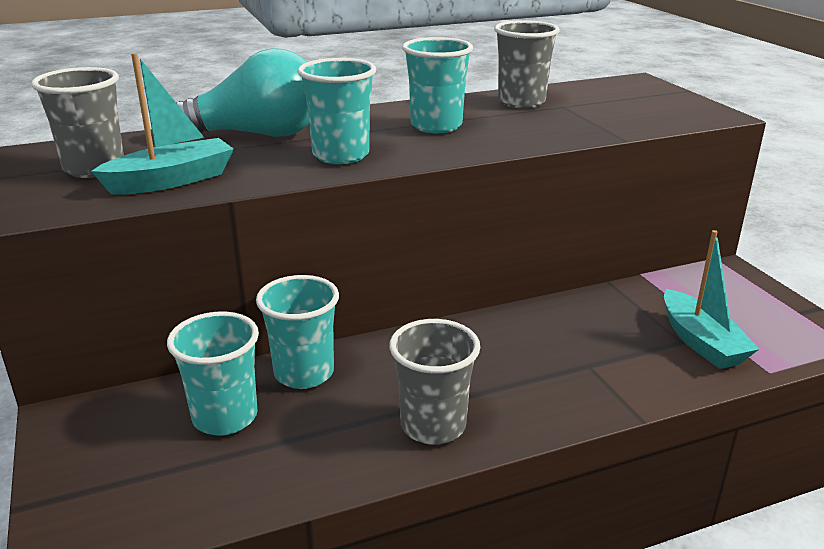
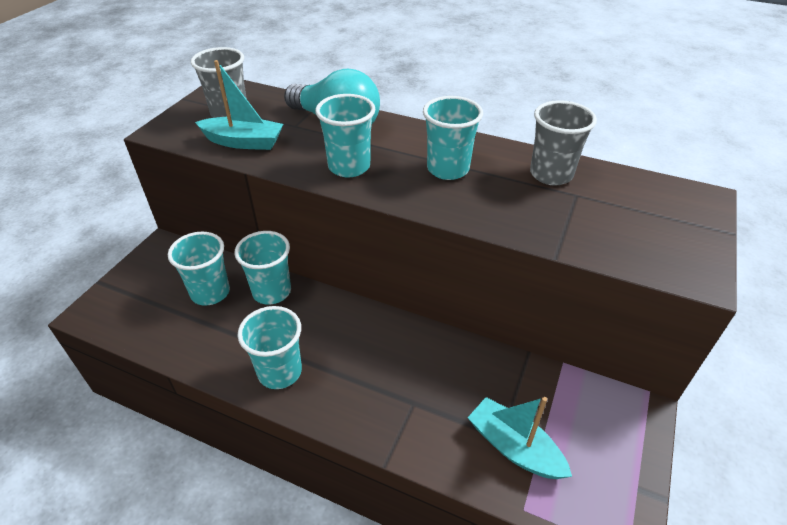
camera: 45 degrees right, 15 degrees up
grey cup [389,319,481,445] -> turquoise cup [237,306,302,389]
turquoise boat [664,230,759,369] -> turquoise boat turned 105 degrees clockwise [468,397,572,479]

